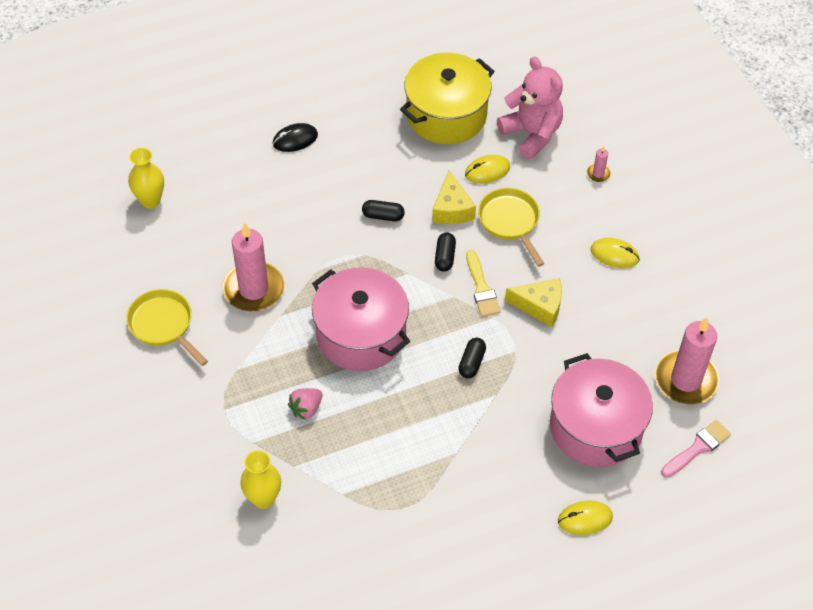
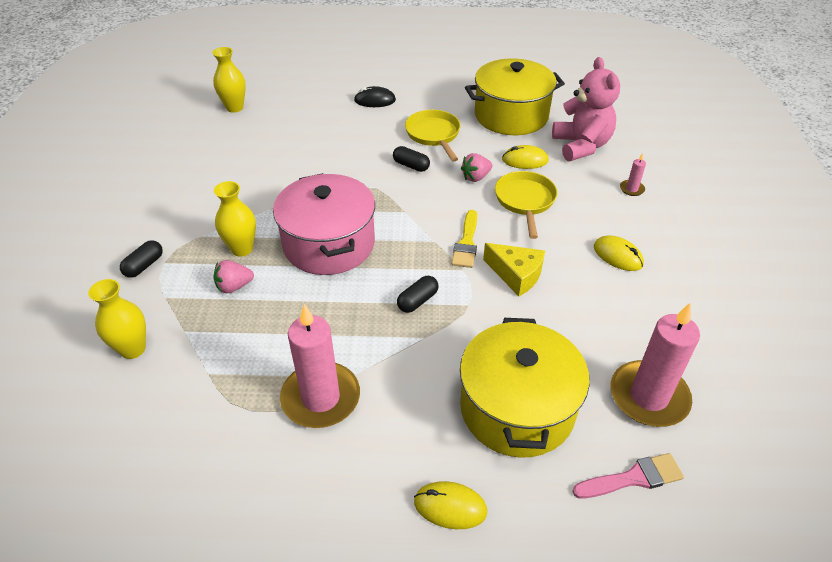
camera: 25 degrees right, 10 degrees down
yellow pan [126,289,208,366] -> yellow pan moved to [405,110,461,162]
pink candle [222,223,284,311] -> pink candle moved to [280,304,360,428]
yellow cheese [432,170,476,224] -> pink strawberry [461,153,492,182]
black capsule [435,232,456,272] -> black capsule moved to [120,240,163,278]
pink pot [550,353,653,467] -> yellow pot [460,318,589,458]
none -> yellow vase [214,181,256,256]

